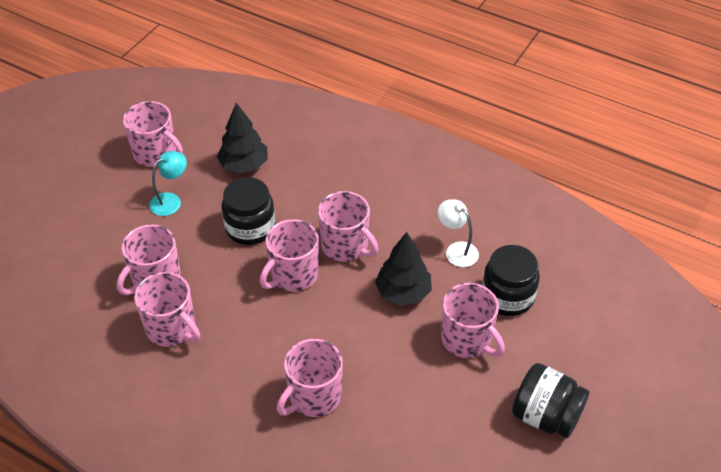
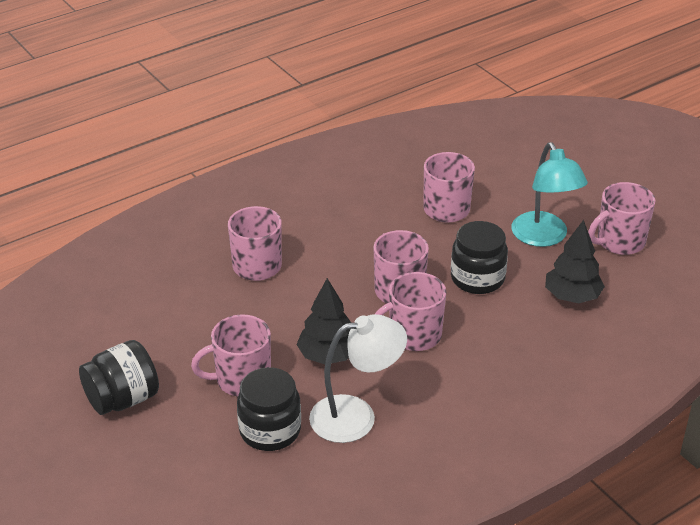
camera: 115 degrees right, 10 degrees down
pink mug [134,272,200,347] -> none
turquoise lamp [149,151,187,216] -> turquoise lamp [511,142,588,247], size x1.67
white lamp [438,199,479,267] -> white lamp [309,314,407,443], size x1.67

